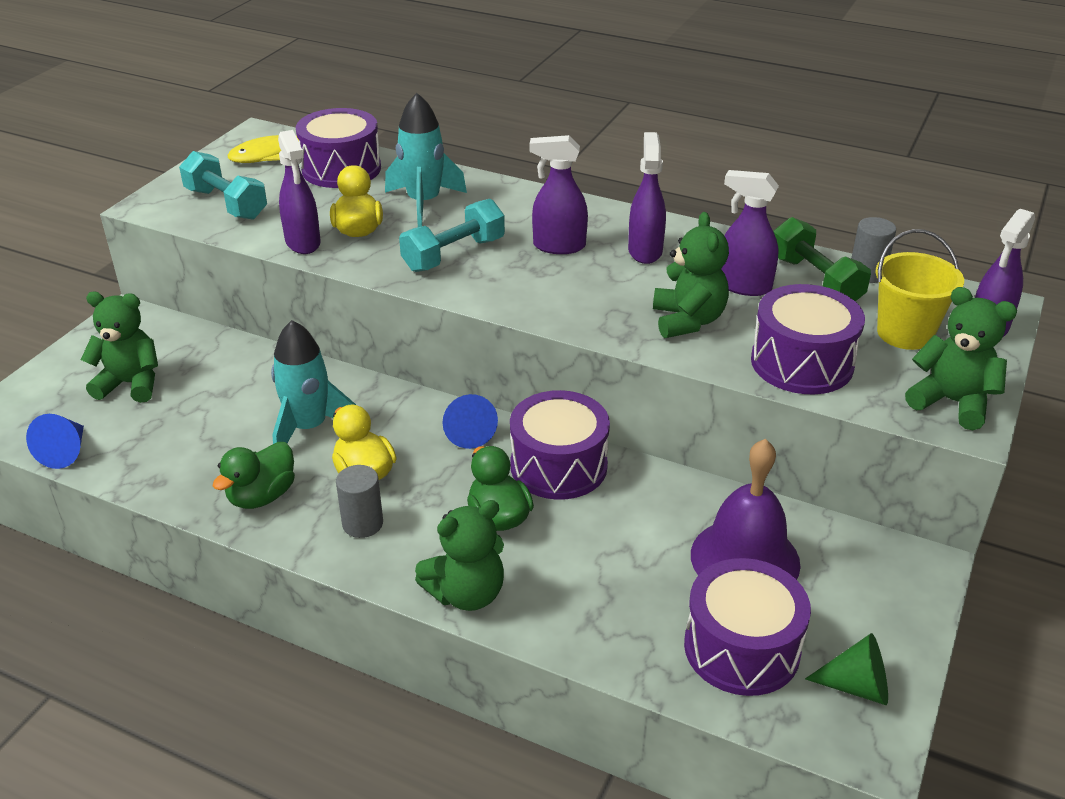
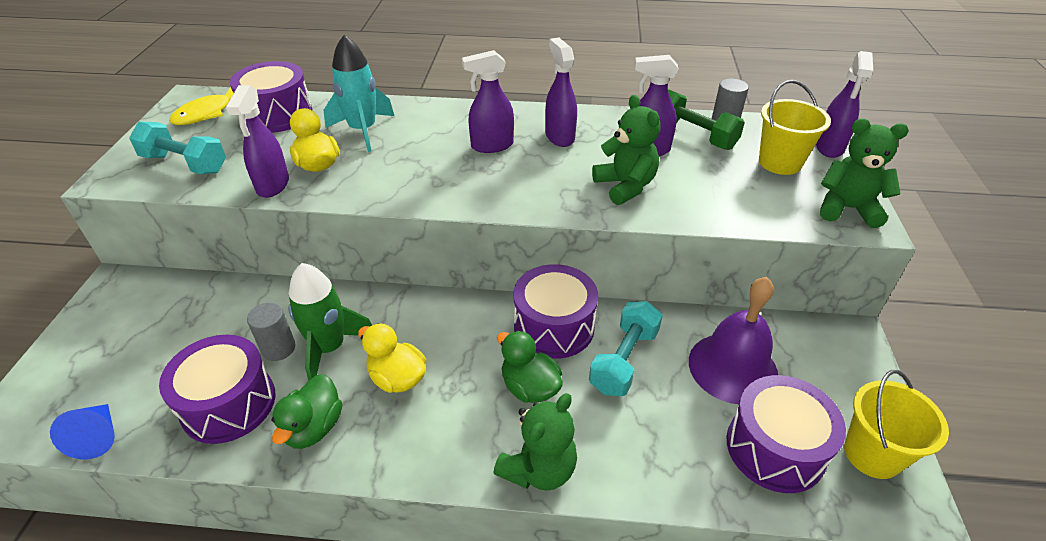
camera: 20 degrees left, 5 degrees up
green teddy bear [81,292,158,403] -> none
turquoise rocket [271,320,356,444] -> green rocket [288,263,372,381]
purple spray bottle [278,130,321,254] -> purple spray bottle turned 45 degrees clockwise [226,85,289,198]
grey cylinder [336,465,383,538] -> grey cylinder moved to [247,303,295,361]
turquoise dumbbell [399,199,505,272] -> turquoise dumbbell moved to [589,301,663,396]
blue cone [443,394,498,449] -> none
purple drum [751,284,865,394] -> purple drum moved to [159,335,275,444]
green cone [805,633,888,705] -> yellow bucket [844,370,949,479]

